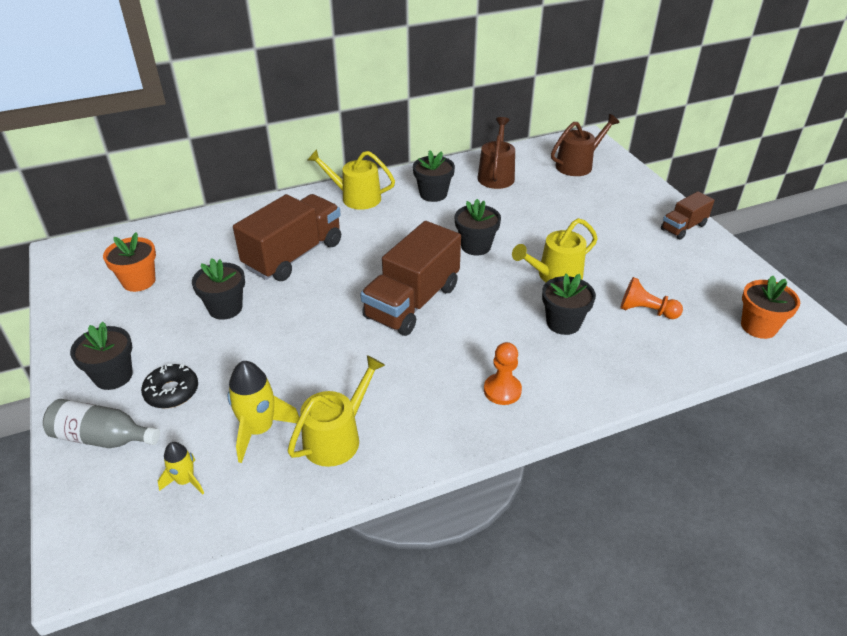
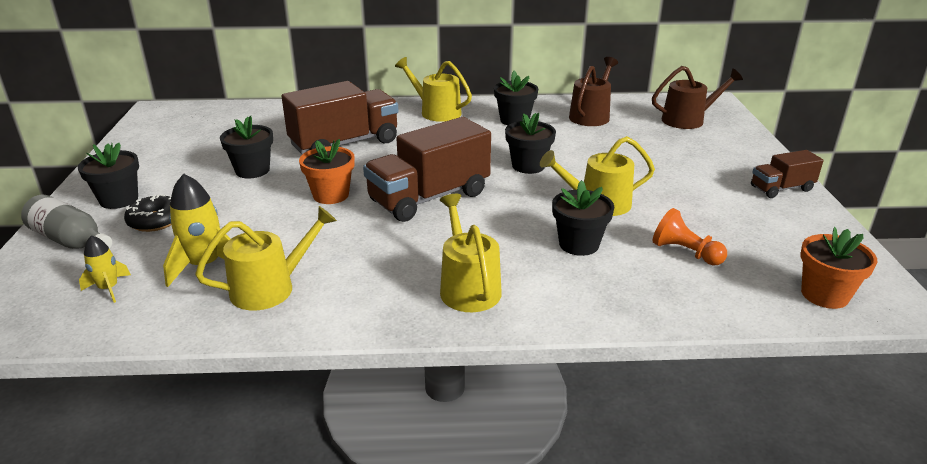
camera: 20 degrees right, 10 degrees down
orange flower pot [103,232,156,292] -> orange flower pot moved to [299,139,354,204]
orange pawn [484,342,522,405] -> yellow watering can [440,194,502,312]

